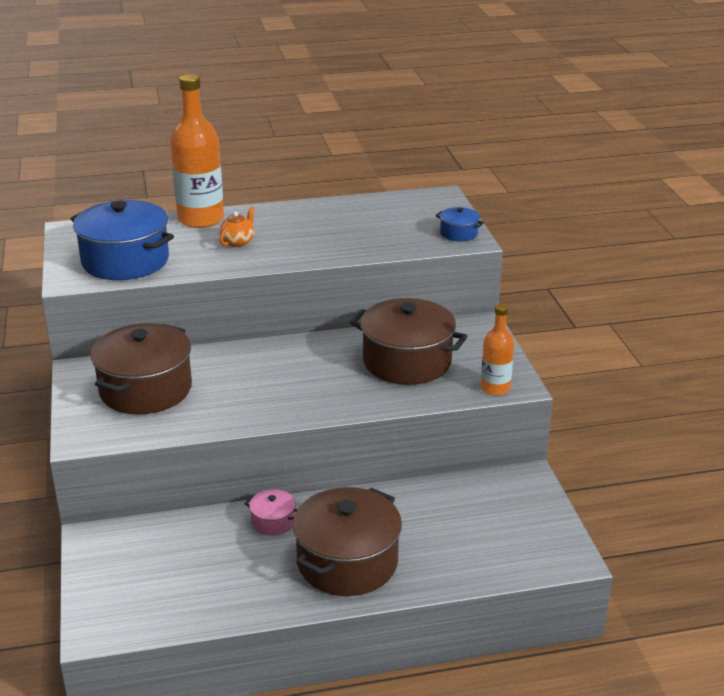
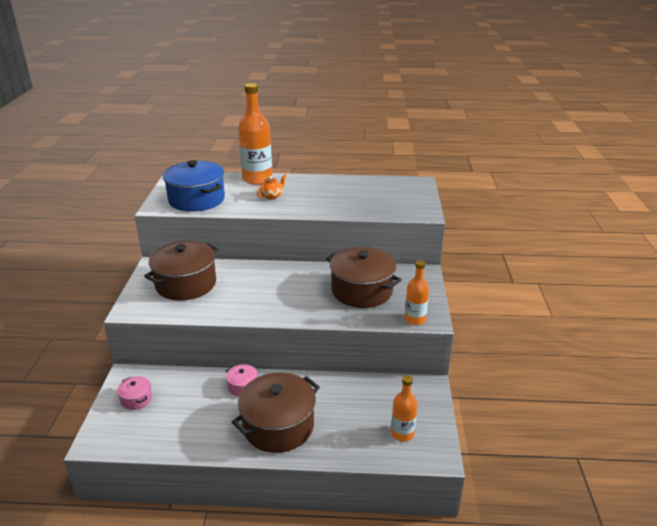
camera: 15 degrees right, 0 degrees up
blue pot [436,207,484,241] -> none
none -> pink pot [117,376,152,410]
none -> orange bottle [391,375,418,442]

